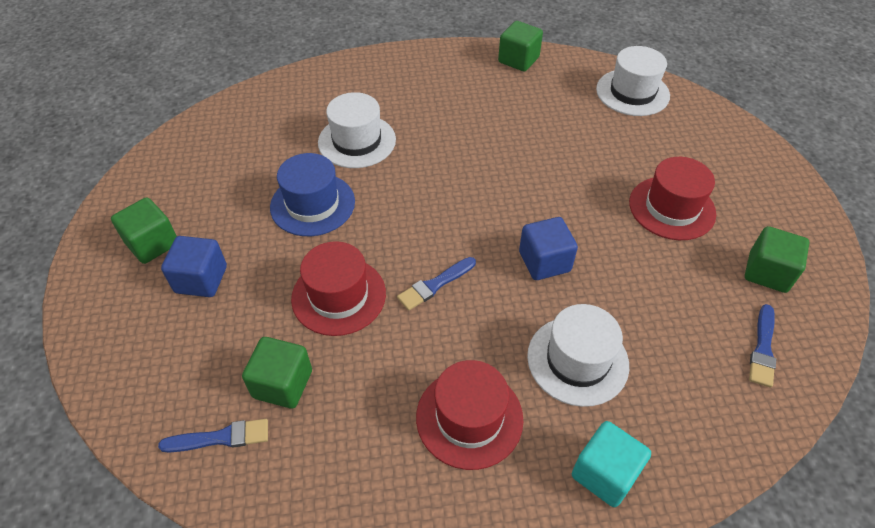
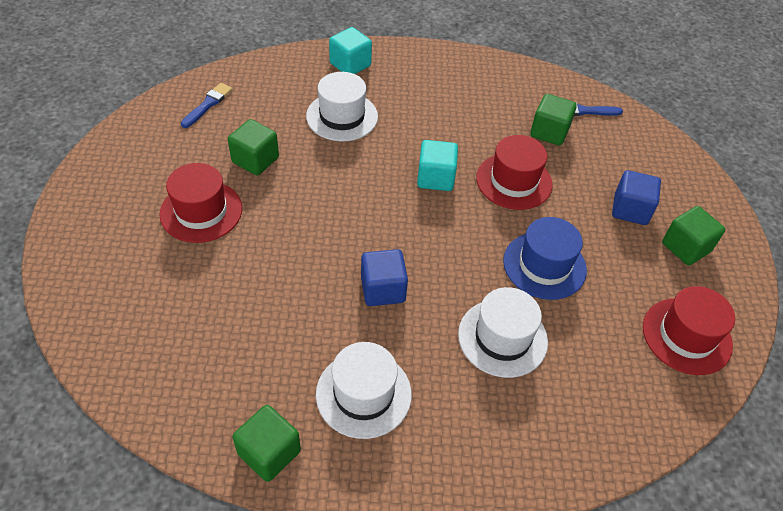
camera: 175 degrees left, 0 degrees up
blue brush [397,257,476,311] -> turquoise cube [417,140,458,191]
red hat [416,360,523,470] -> red hat moved to [643,286,735,375]
blue cube [519,217,578,280] -> blue cube moved to [361,249,408,306]
white hat [596,46,670,116] -> white hat moved to [316,342,412,439]
green cube [745,226,810,293] -> green cube moved to [228,119,279,175]

